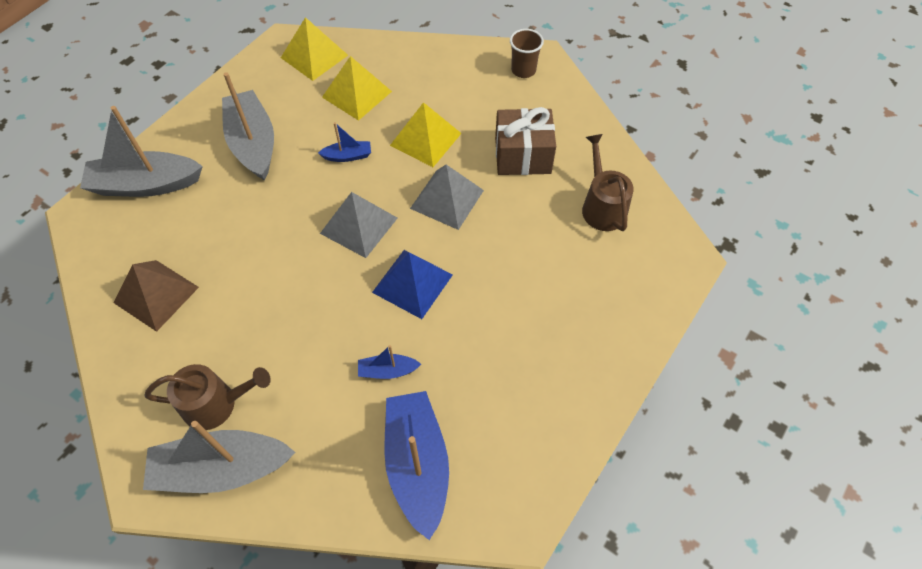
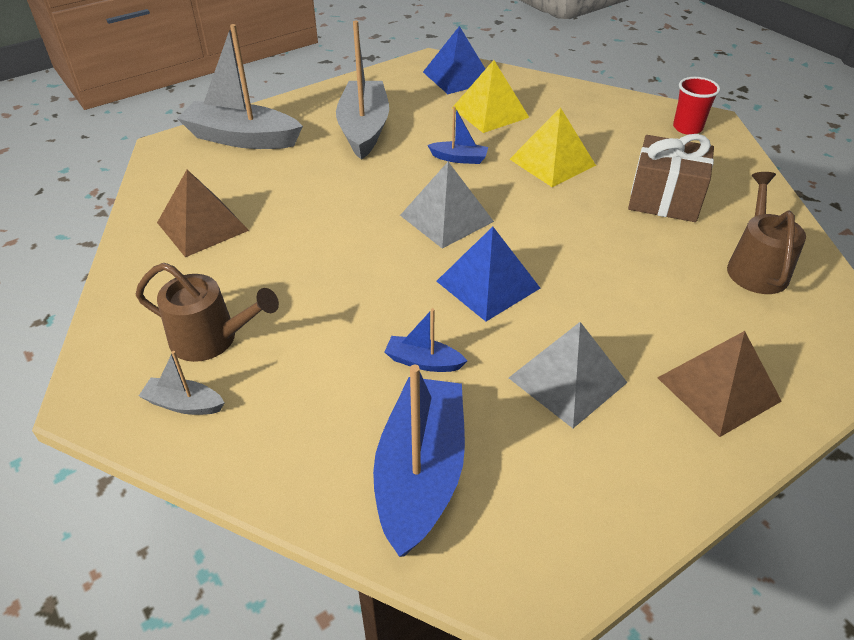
camera: 20 degrees right, 15 degrees down
grey boat [143,421,295,493] -> grey boat [139,351,224,415], size x0.47
yellow pyramid [281,17,348,81] -> blue pyramid [423,26,485,94]
grey pyramid [410,165,484,230] -> grey pyramid moved to [509,322,628,428]
brown cup [510,29,544,78] -> red cup [673,77,720,135]
none -> brown pyramid [657,331,782,437]

